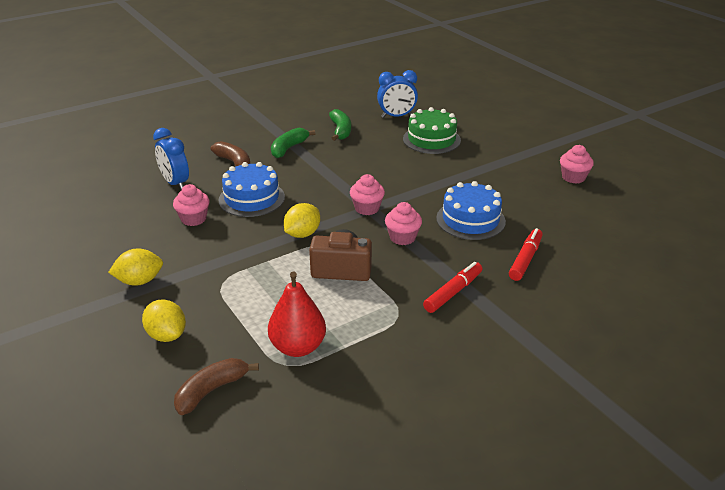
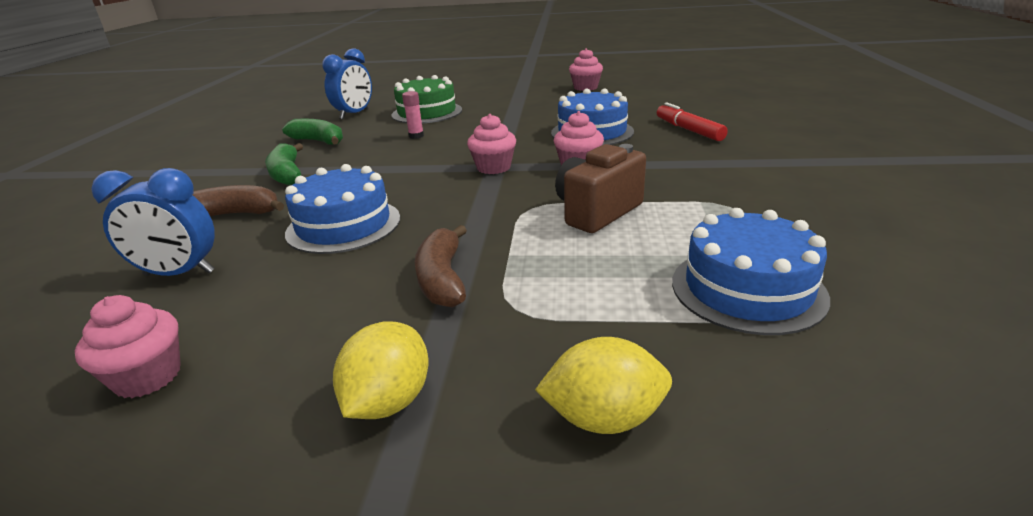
camera: 50 degrees left, 5 degrees down
pink cupcake [173,184,209,226] -> pink cupcake moved to [75,295,181,398]
brown banana [174,358,259,415] -> brown banana moved to [415,225,467,307]
red pear [268,271,326,357] -> blue cake [672,208,830,335]
yellow lemon [284,203,320,238] -> none
red marker [423,262,482,313] -> none
none -> pink glue stick [402,91,424,139]

